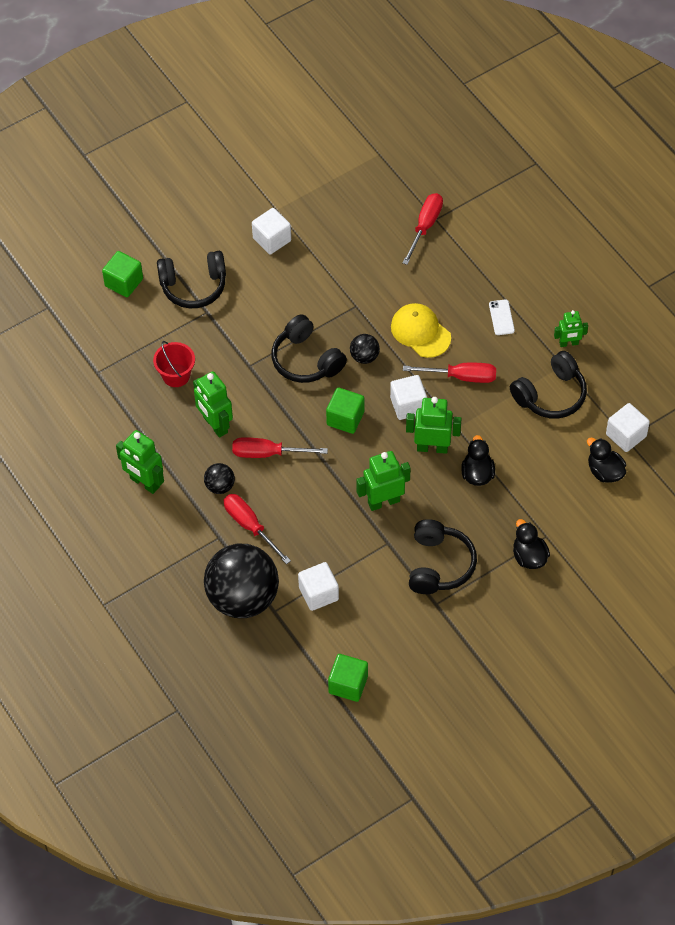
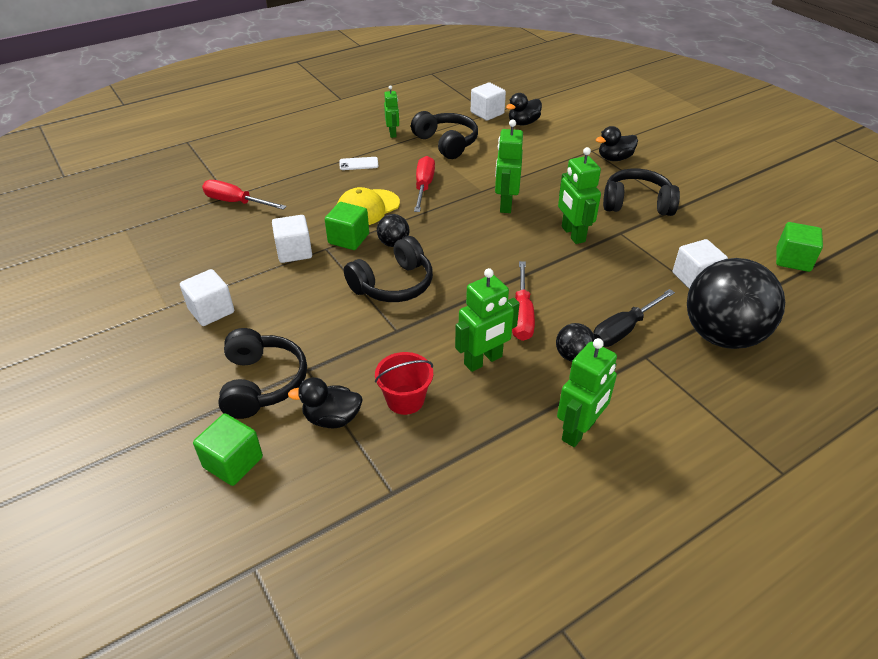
camera: 90 degrees left, 15 degrees down
red screwdriver [224,494,291,564] -> black screwdriver [593,289,675,347]
green cube [326,387,364,434] -> green cube moved to [325,202,369,250]
white cube [390,375,427,420] -> white cube moved to [272,215,312,263]
black duck [461,435,495,486] -> black duck moved to [288,377,363,428]

